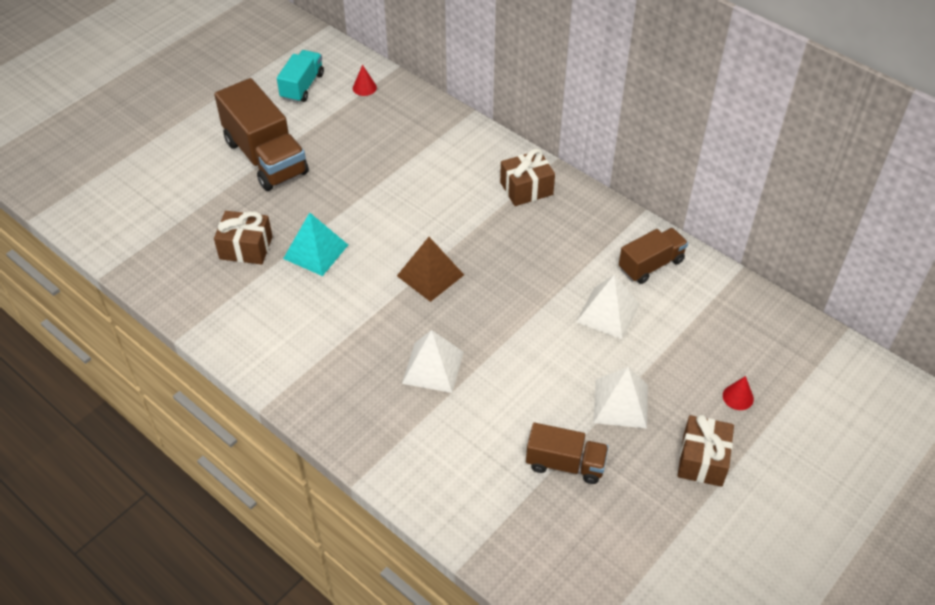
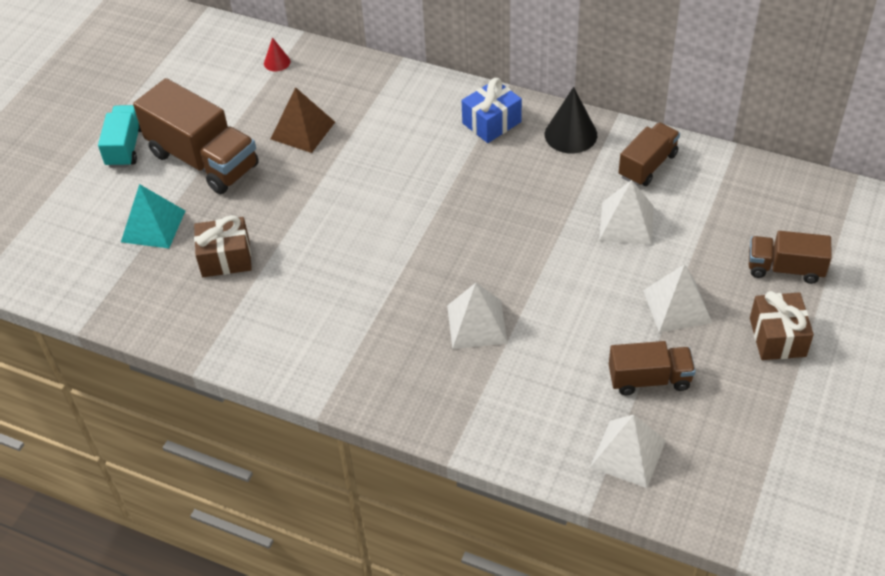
camera: 15 degrees left, 0 degrees up
turquoise truck [277,50,324,103] -> turquoise truck moved to [98,105,142,168]
turquoise pyramid [283,213,348,276] -> turquoise pyramid moved to [121,184,185,248]
brown pyramid [397,237,464,302] -> brown pyramid moved to [271,87,335,153]
brown gift [500,149,555,206] -> blue gift [462,78,522,143]
red cone [723,376,754,410] -> brown truck [749,231,832,284]
none -> black cone [545,87,597,154]
none -> white pyramid [590,415,666,488]

